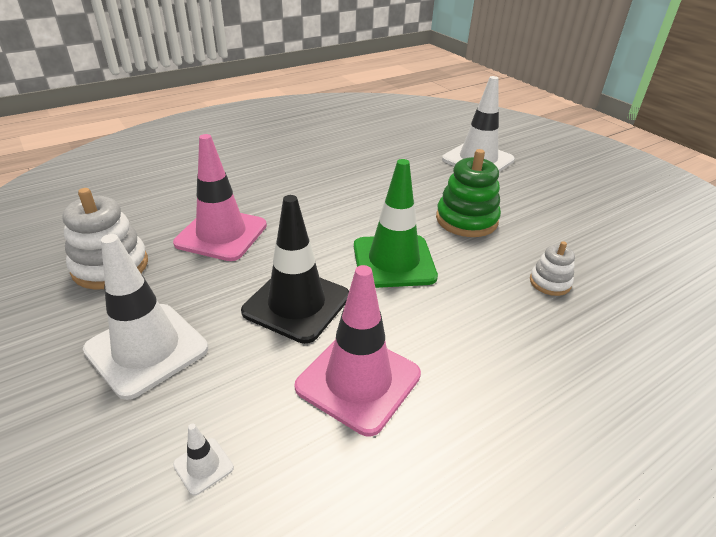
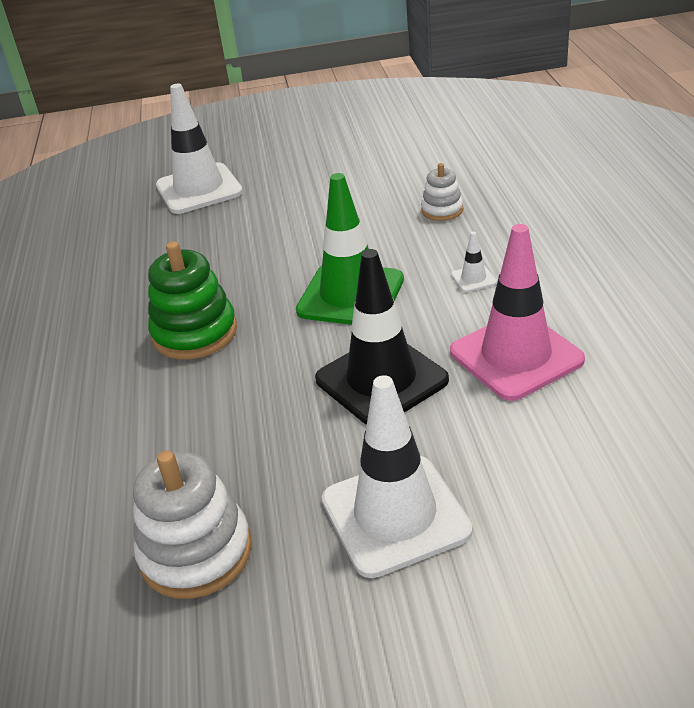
camera: 60 degrees left, 0 degrees up
pink traffic cone [173,134,267,261] -> none
white traffic cone [173,424,234,496] -> white traffic cone moved to [451,231,497,292]
green stacking toy [436,149,501,237] -> green stacking toy moved to [148,242,237,360]

